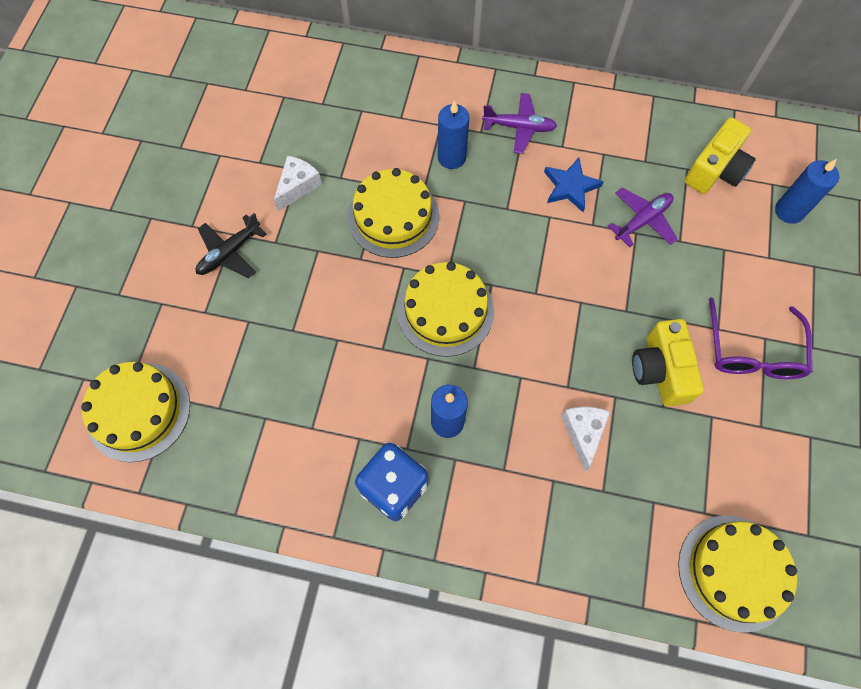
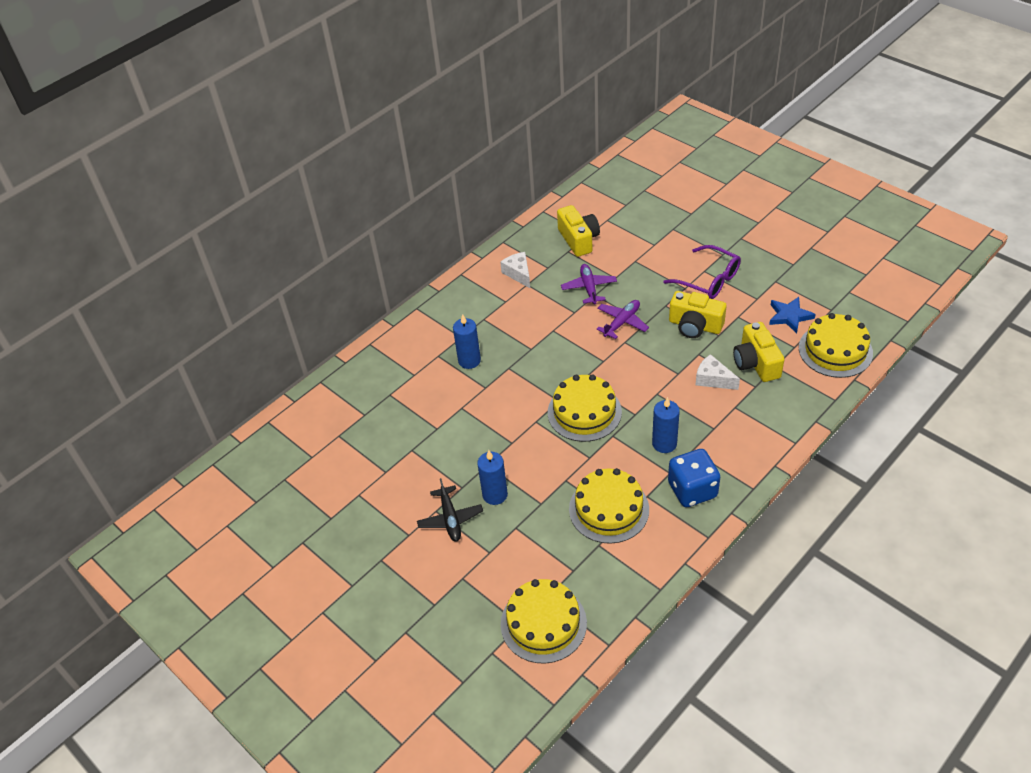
camera: 55 degrees left, 20 degrees down
white cheese [274,155,322,211] -> white cheese moved to [500,252,530,288]
yellow cake [348,168,439,258] -> yellow cake moved to [569,468,649,544]
purple plane [482,93,557,154] -> purple plane moved to [596,300,649,339]
blue star [544,158,604,212] -> blue star moved to [769,297,816,334]
blue candle [775,159,839,224] -> blue candle moved to [477,450,508,505]
none -> yellow camera [733,322,785,382]

